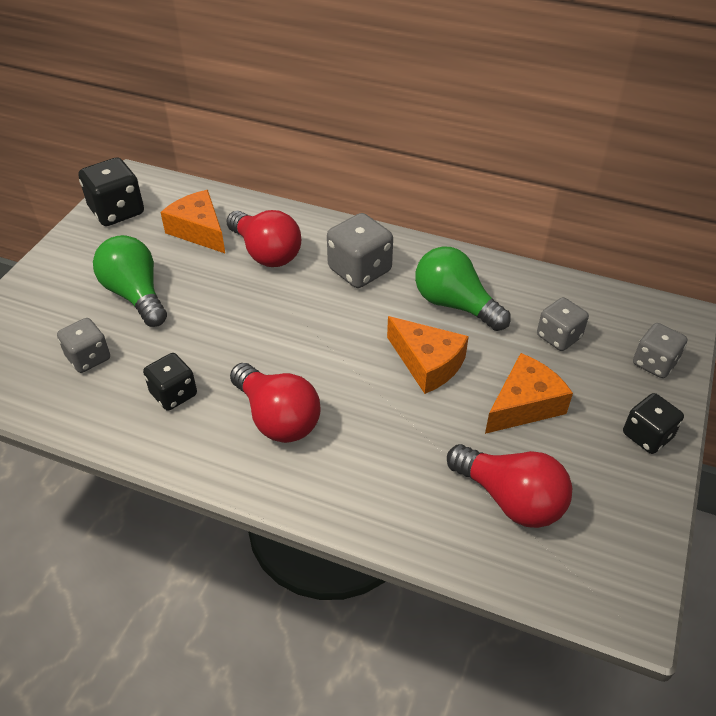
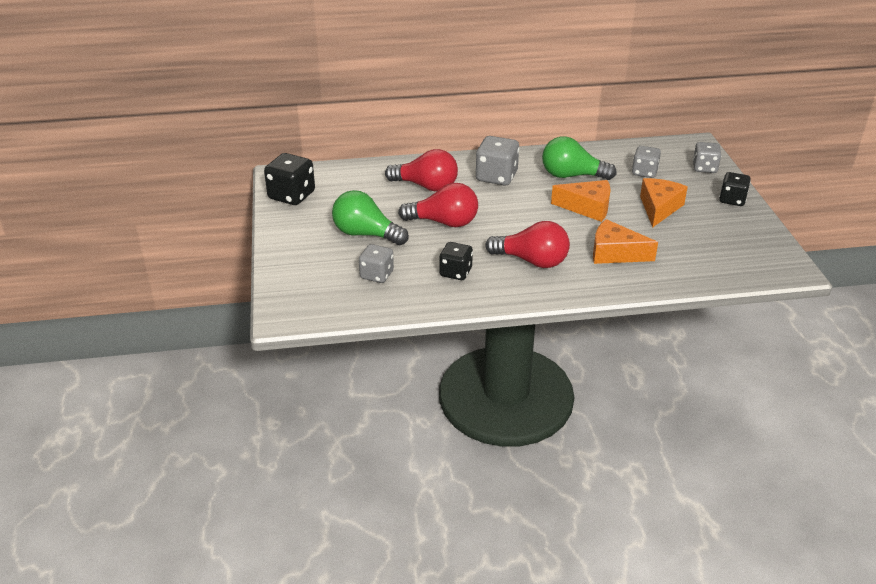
camera: 30 degrees left, 10 degrees down
orange cheese [160,190,225,253] -> orange cheese moved to [593,219,658,264]
red light bulb [447,444,572,528] -> red light bulb moved to [398,183,478,227]

